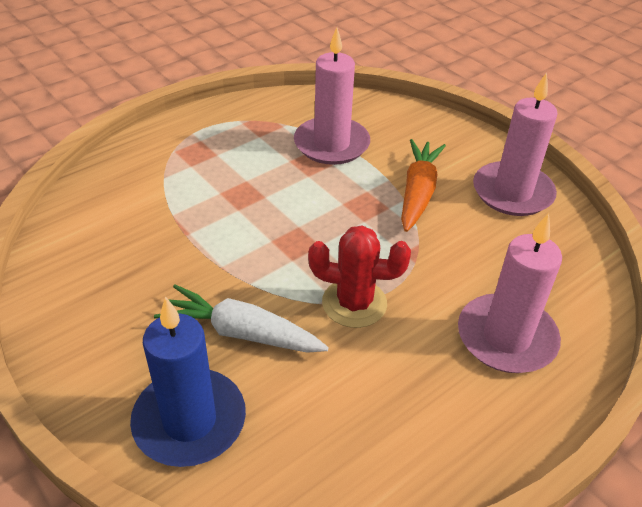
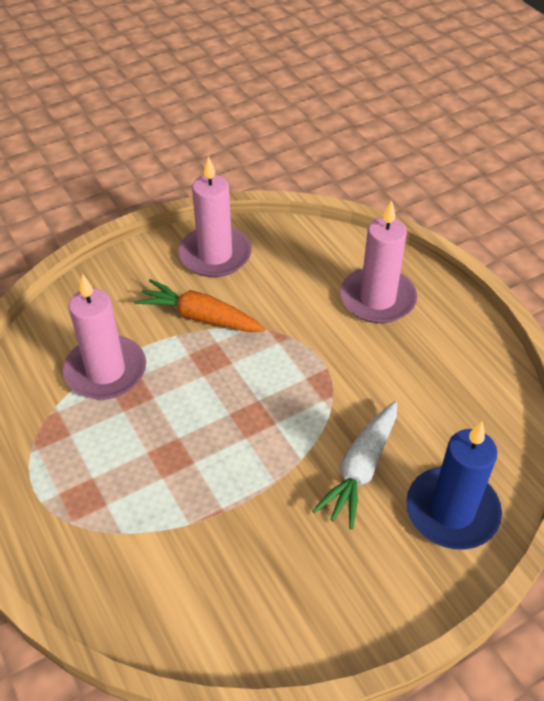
camera: 80 degrees left, 5 degrees up
red cactus [308,225,411,328] -> none

